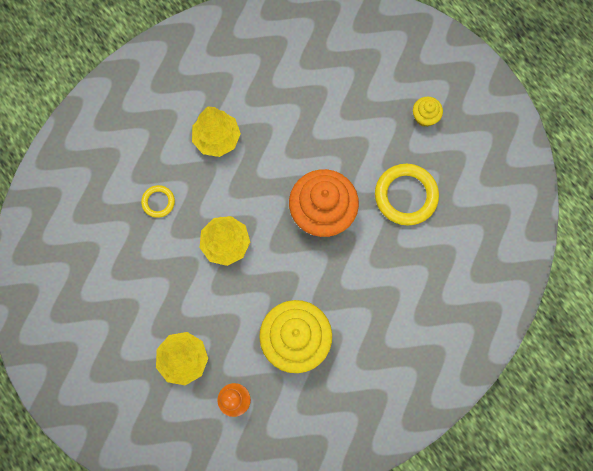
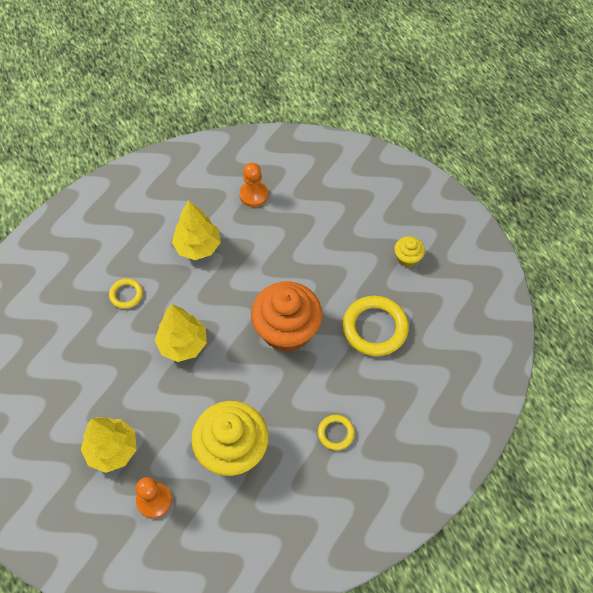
camera: 10 degrees right, 15 degrees down
none -> orange pawn [239,163,268,207]
none -> yellow ring [318,415,355,450]

